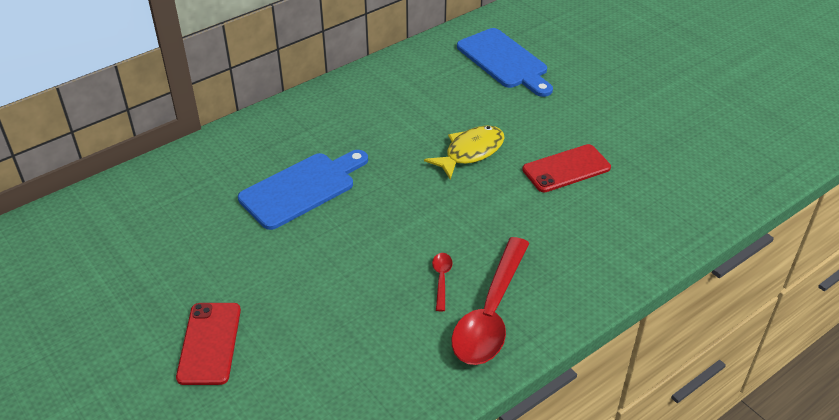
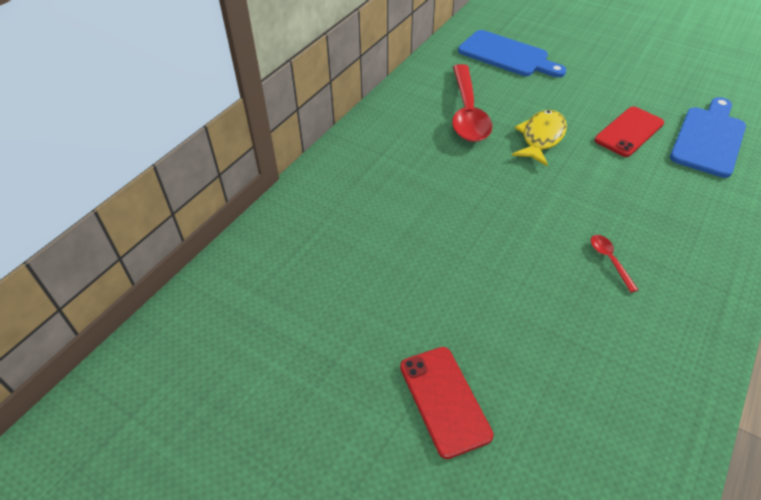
camera: 20 degrees left, 5 degrees up
blue cutting board [238,150,368,230] -> blue cutting board moved to [670,97,746,178]
red spoon [452,237,530,365] -> red spoon moved to [452,64,492,142]

